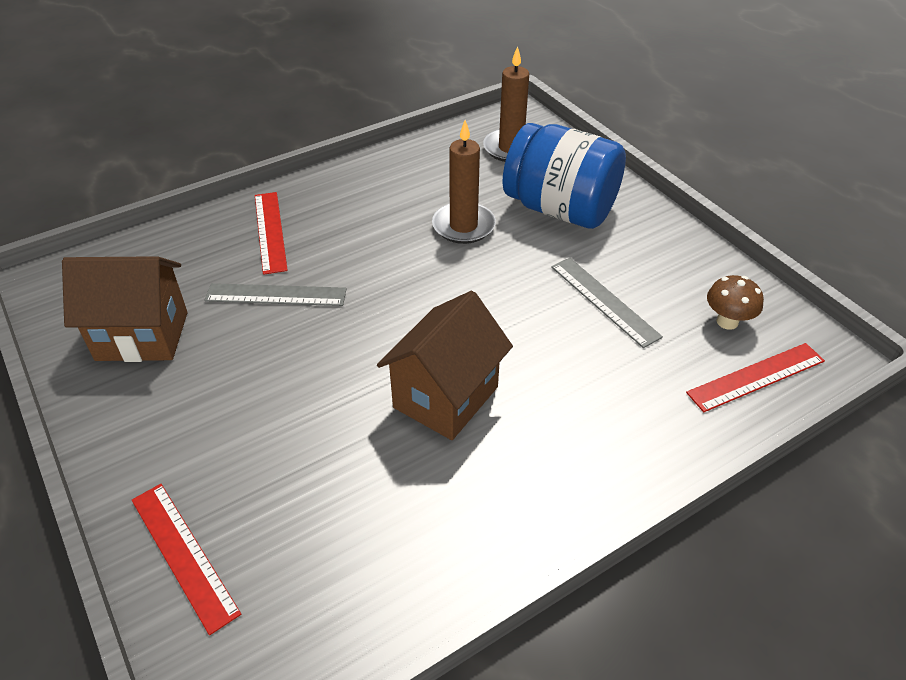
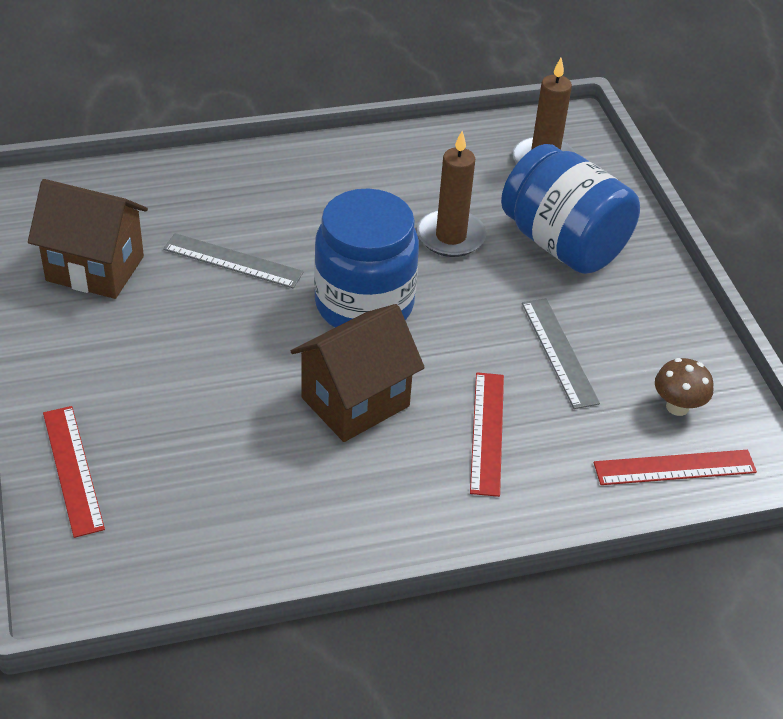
camera: 15 degrees right, 0 degrees up
red ruler [255,192,288,275] -> red ruler moved to [470,372,504,497]
none -> blue jar [314,188,419,328]

